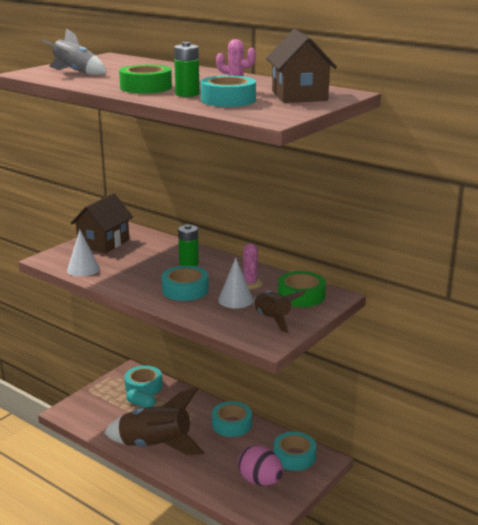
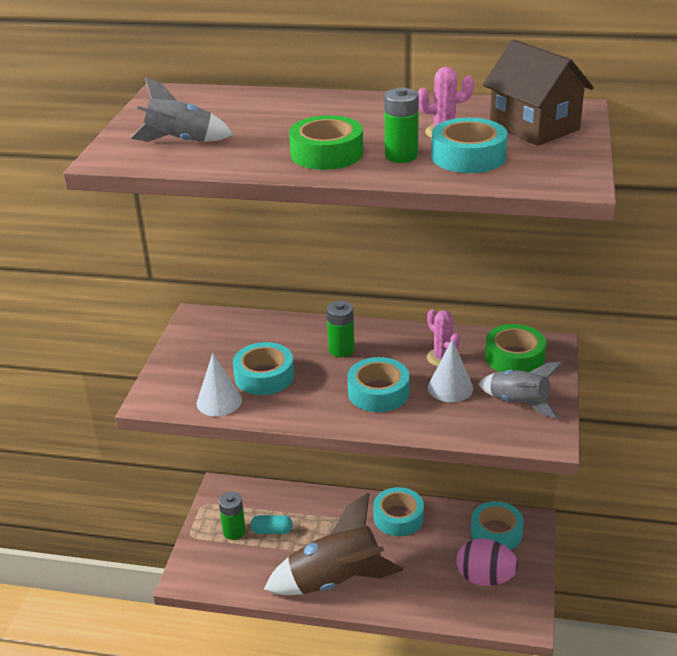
camera: 25 degrees left, 10 degrees up
brown house [70,193,133,254] -> none
turquoise tape [124,366,162,395] -> turquoise tape moved to [233,342,294,395]
brown rocket [253,291,306,333] -> grey rocket [478,362,563,418]
none -> green battery [219,492,246,540]

